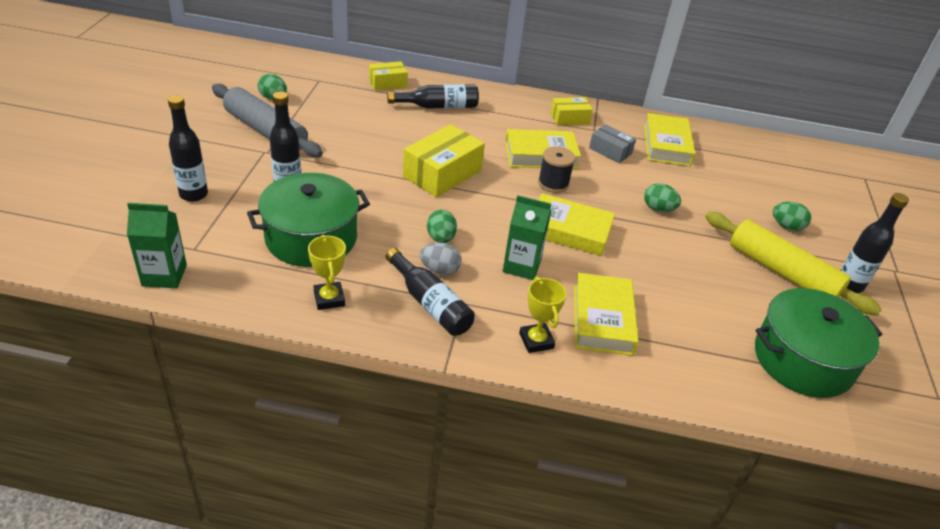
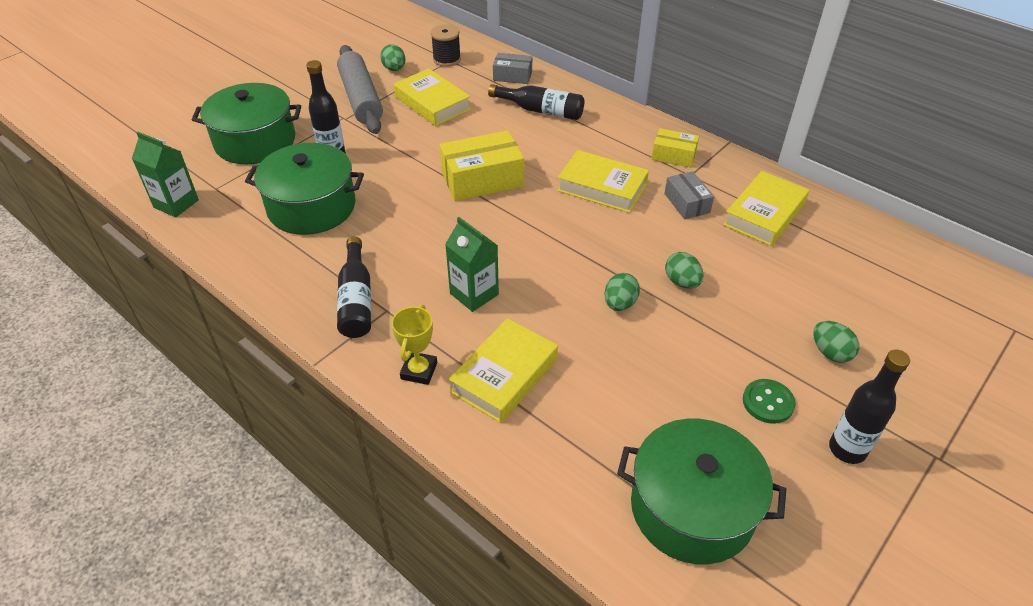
camera: 35 degrees right, 5 degrees up
black bottle [168,95,208,202] -> green pot [192,83,301,164]
yellow trophy [308,235,346,310] -> none
yellow box [369,61,408,90] -> grey box [493,53,532,84]
grey egg [420,243,461,275] -> none
green egg [427,210,457,243] -> green egg moved to [604,273,640,311]
black spool [538,146,575,193] -> black spool moved to [431,24,461,67]
yellow book [539,193,615,256] -> yellow book moved to [394,69,471,126]
yellow rolling pin [706,212,882,316] -> green button [743,379,796,424]

